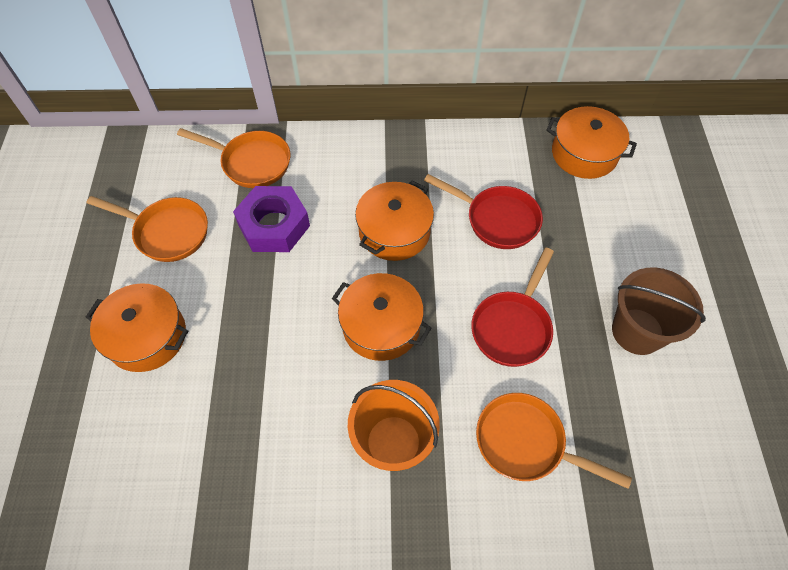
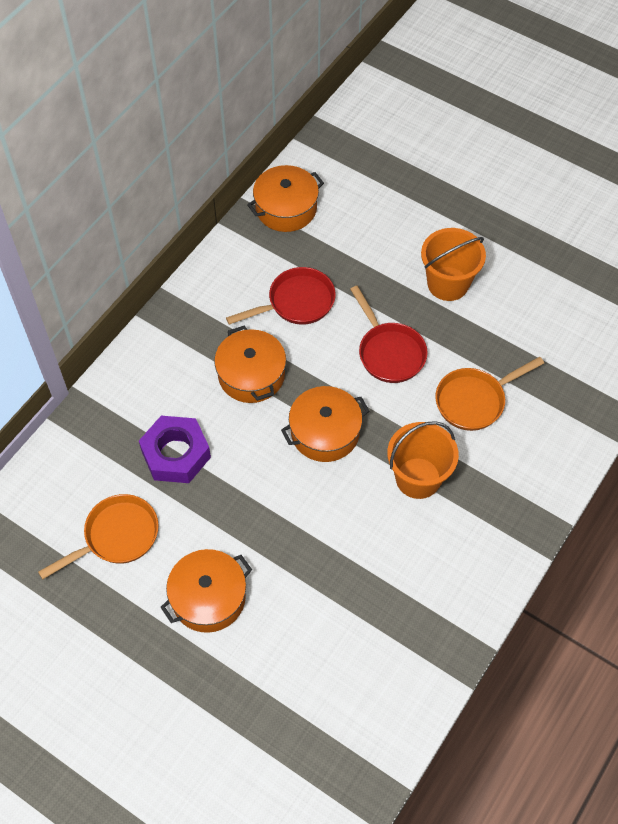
camera: 55 degrees left, 0 degrees up
orange pan [177,128,290,188] -> none
brown bucket [612,268,706,355] -> orange bucket [421,228,486,301]

